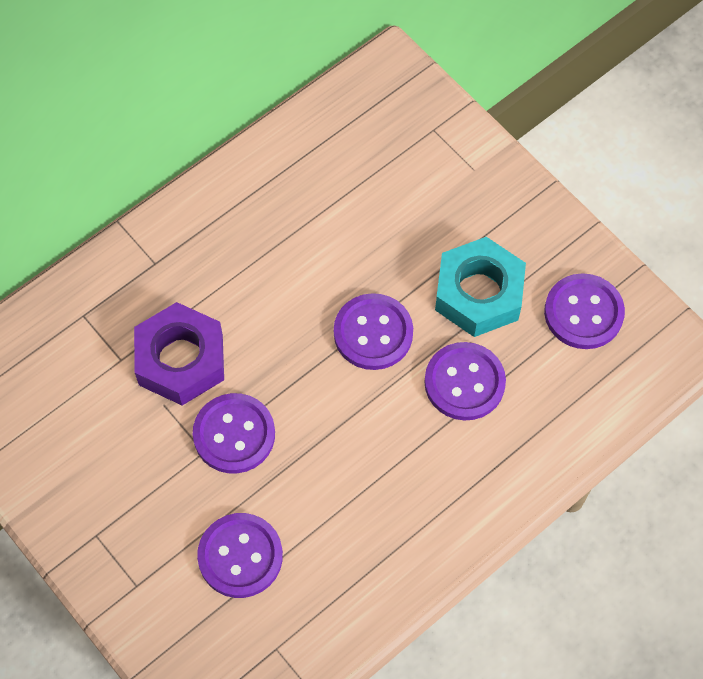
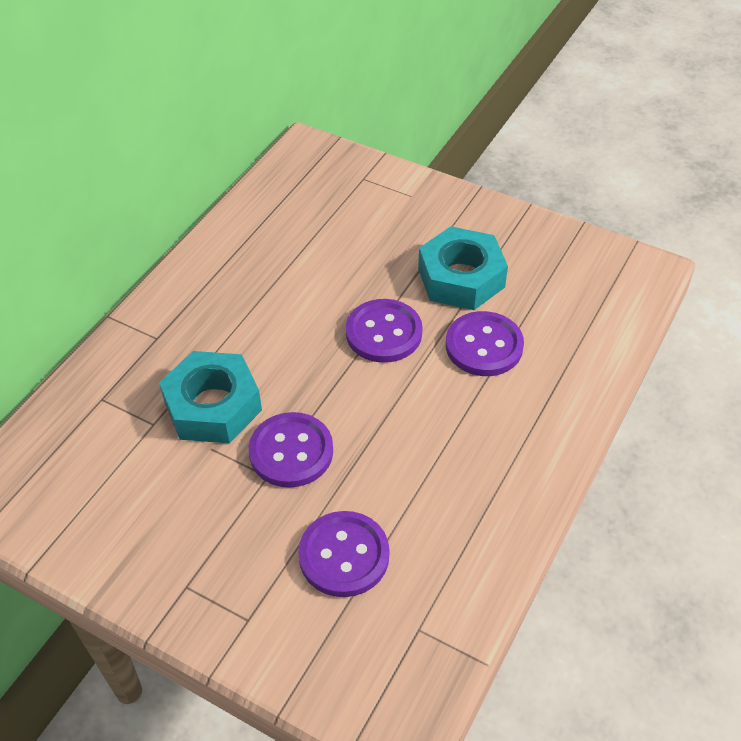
camera: 20 degrees left, 15 degrees down
purple nut [134,302,224,405] -> turquoise nut [159,351,262,443]
purple button [544,273,625,349] -> none

